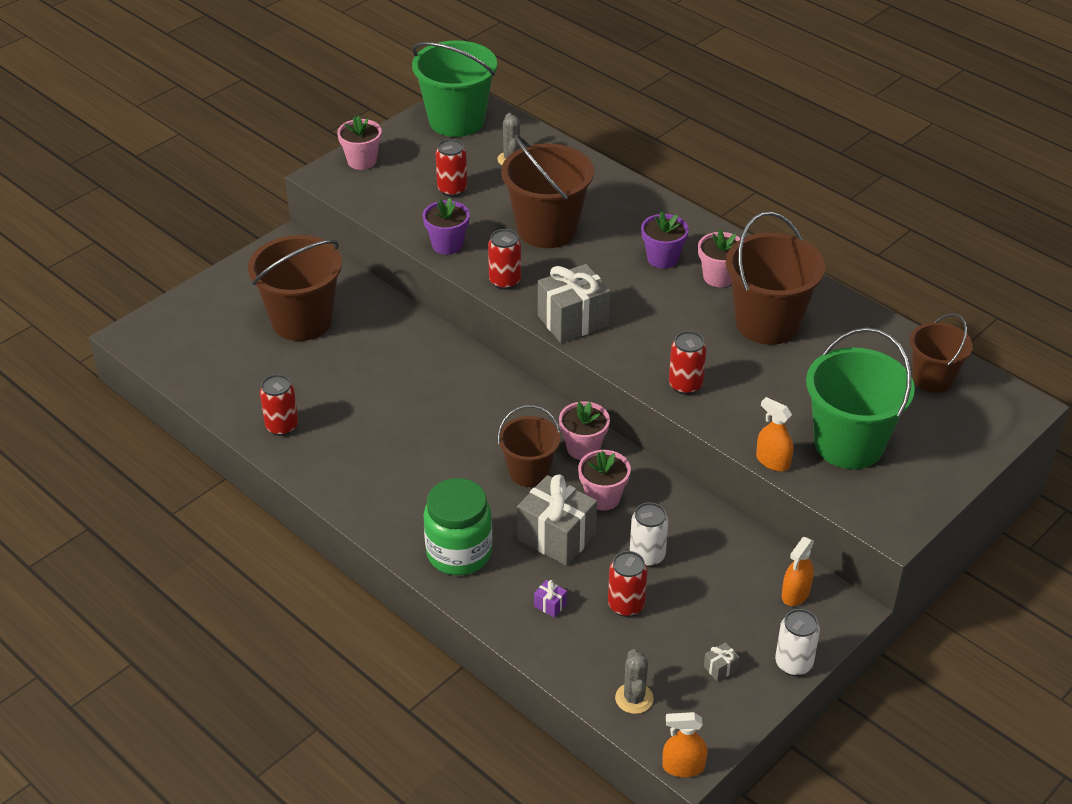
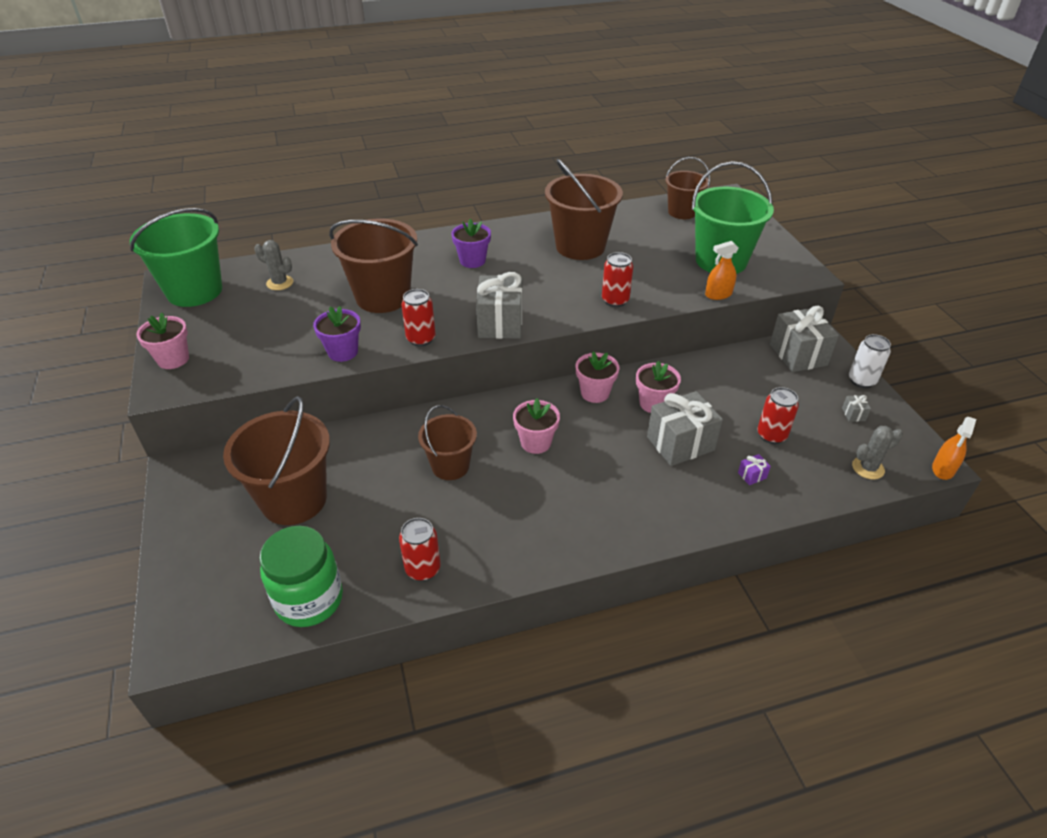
camera: 60 degrees left, 0 degrees up
green jar [424,478,492,575] -> green jar moved to [259,526,343,627]
red can [436,139,467,197] -> none
brown bucket [498,405,561,487] -> brown bucket moved to [418,405,477,480]
grey cactus [615,649,653,714] -> grey cactus turned 45 degrees counterclockwise [852,426,903,479]
white can [630,502,668,567] -> none
pink flower pot [698,229,740,287] -> pink flower pot moved to [513,398,560,454]
orange spray bottle [782,537,814,606] -> grey gift [770,306,839,372]

